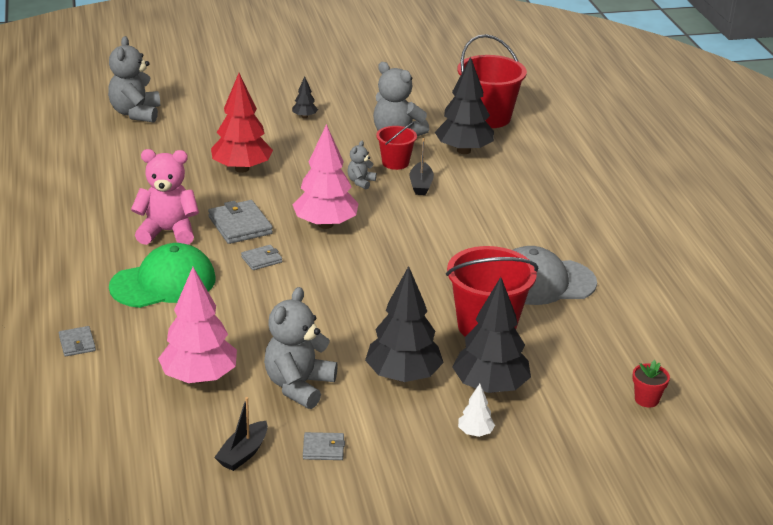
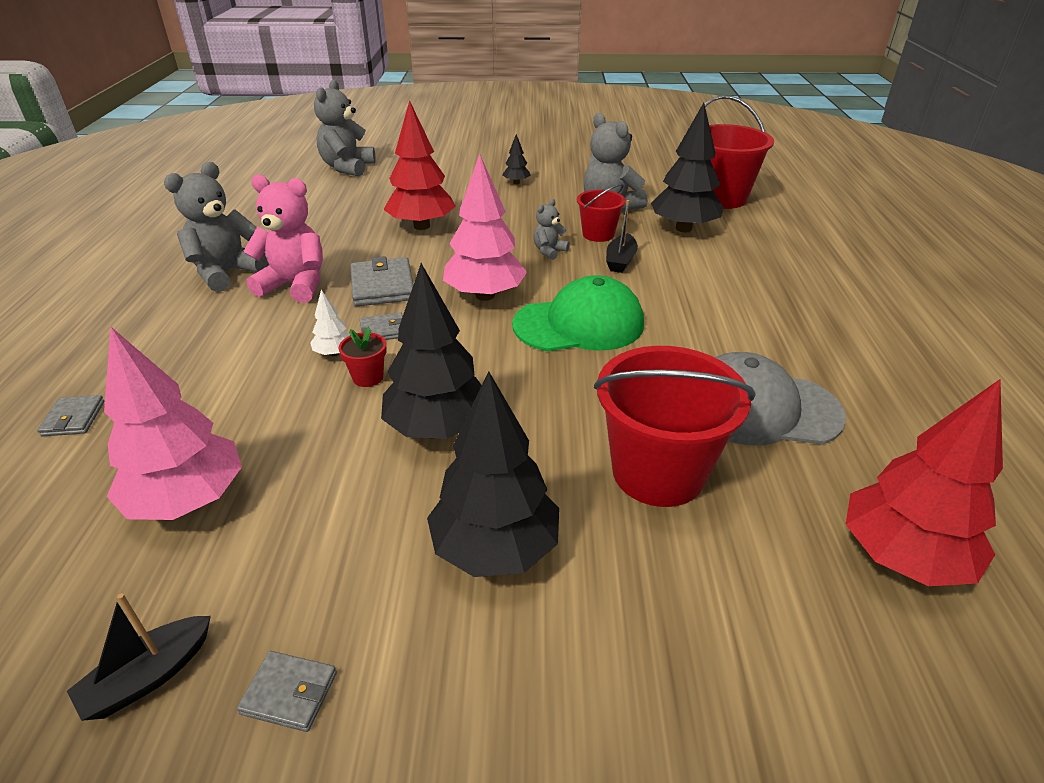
camera: 15 degrees right, 5 degrees up
green cap [109,243,216,308] -> green cap moved to [512,275,644,351]
grey teddy bear [264,287,338,409] -> grey teddy bear moved to [164,162,269,292]
black tree [452,277,531,393] -> black tree moved to [381,263,482,439]
white tree [458,384,495,437] -> white tree moved to [310,290,350,356]
red flower pot [632,360,670,407] -> red flower pot moved to [338,327,387,387]
none -> red tree [846,379,1003,586]

